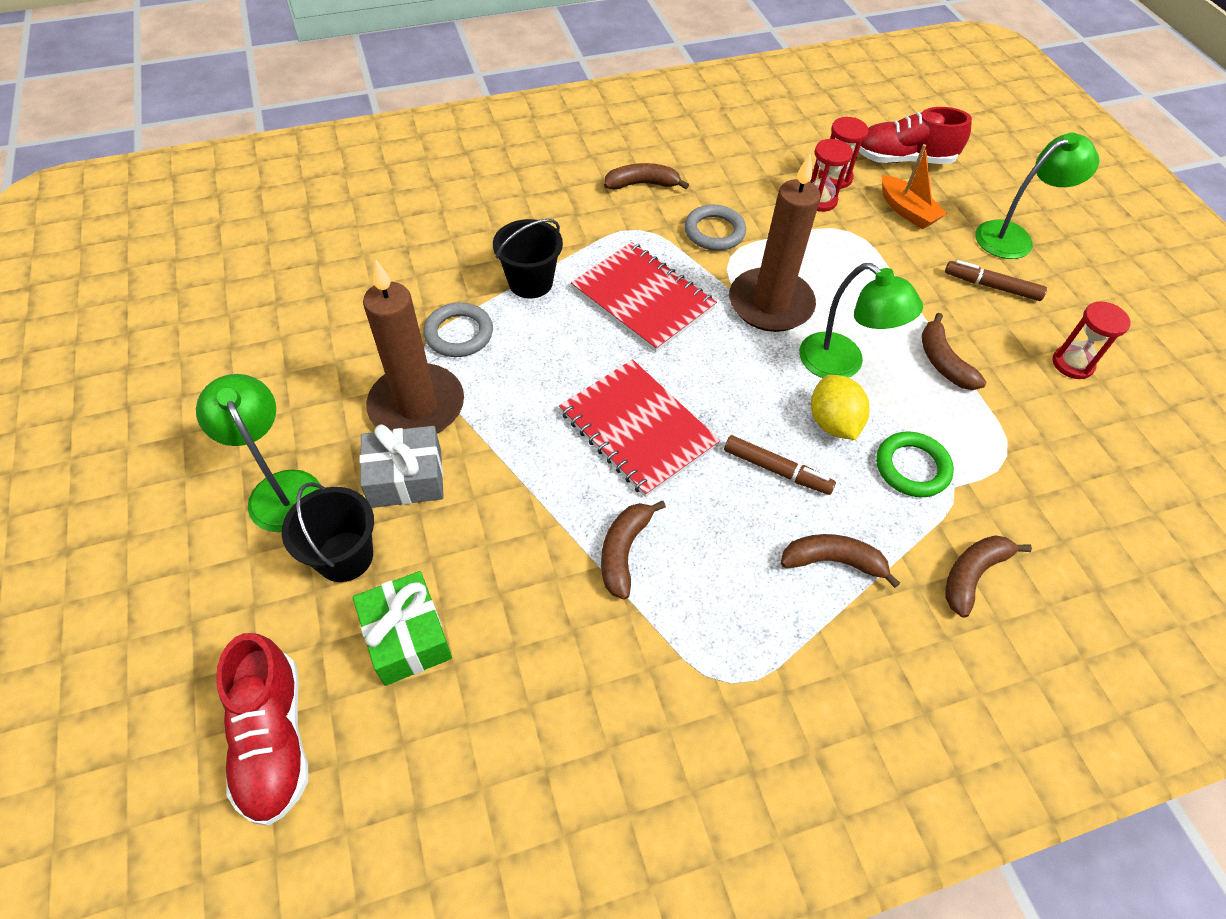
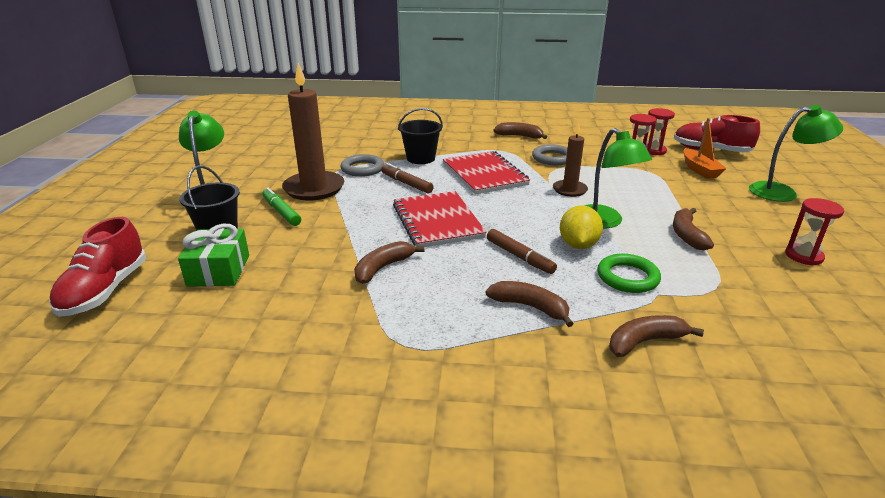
camera: 25 degrees right, 25 degrees down
grey gift [359,424,444,508] -> green marker [262,187,301,226]
brown candle [729,154,821,332] -> brown candle [553,122,588,197], size x0.57
brown marker [945,260,1047,301] -> brown marker moved to [381,163,434,193]

